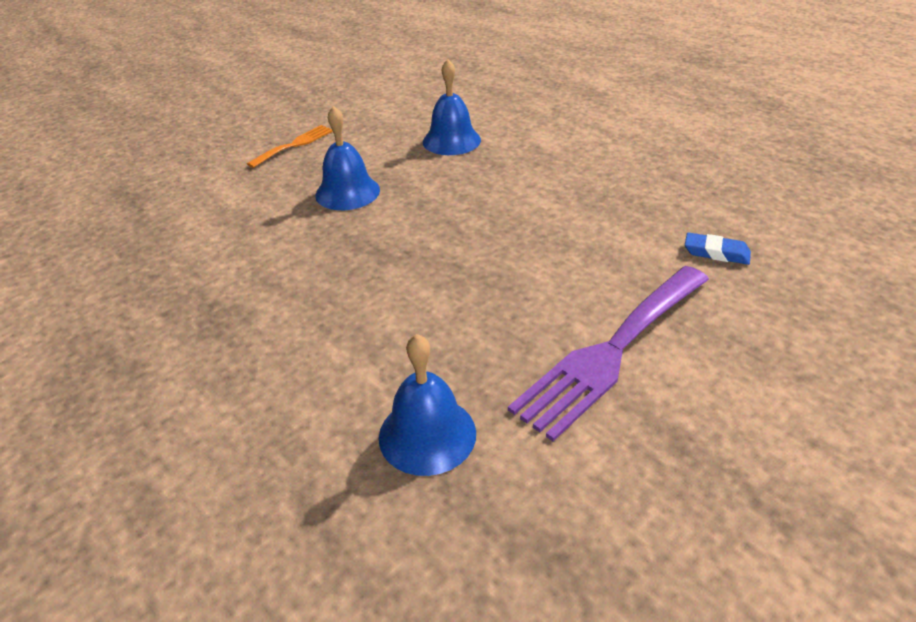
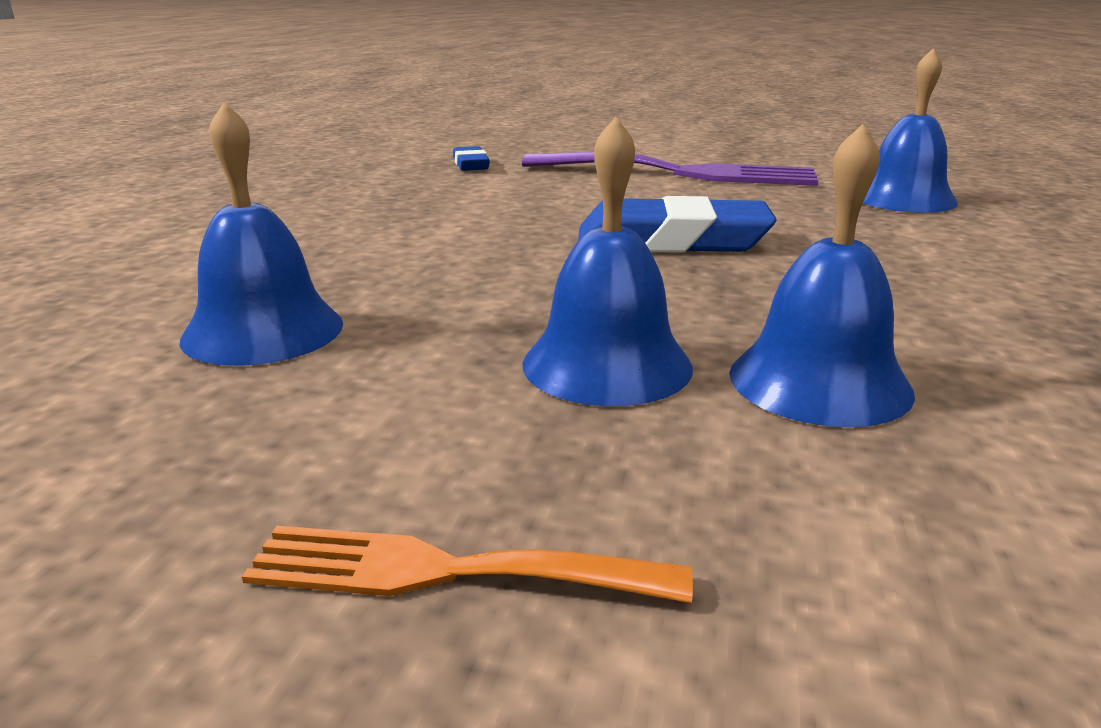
camera: 125 degrees left, 15 degrees down
none -> blue eraser [578,196,777,253]
none -> blue bell [729,124,915,427]

